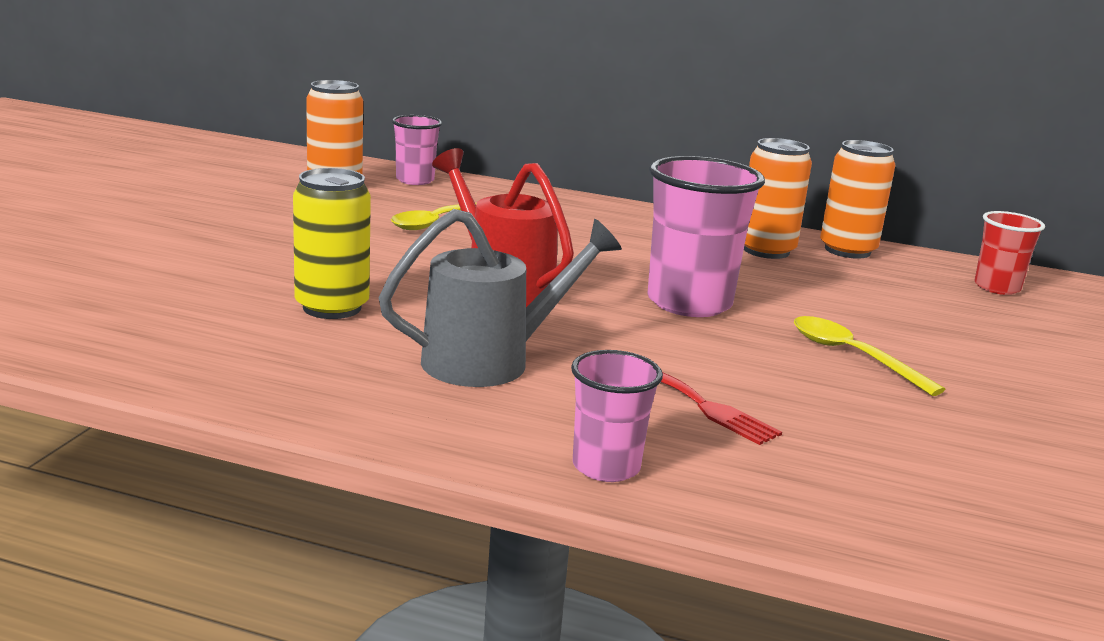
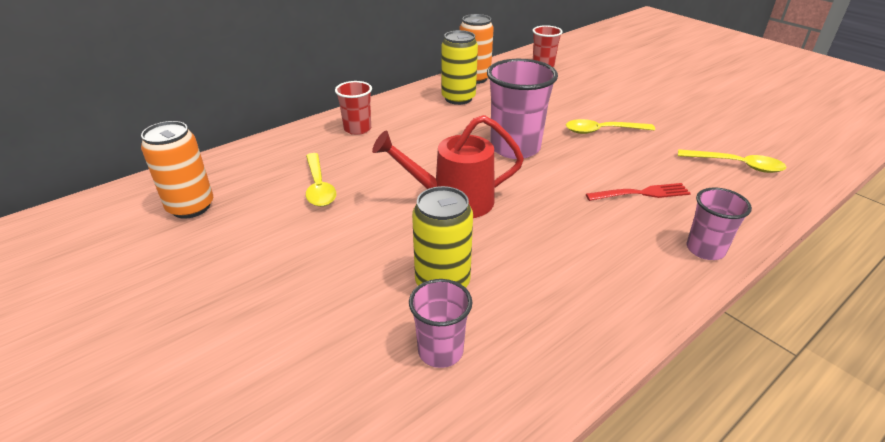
camera: 55 degrees left, 15 degrees up
grey watering can [379,209,622,387] -> none
pink cup [392,115,442,185] -> pink cup moved to [409,279,472,368]
orange can [744,138,812,259] -> yellow can [441,30,478,105]
none -> red cup [335,81,372,135]
none -> yellow spoon [678,149,786,173]

